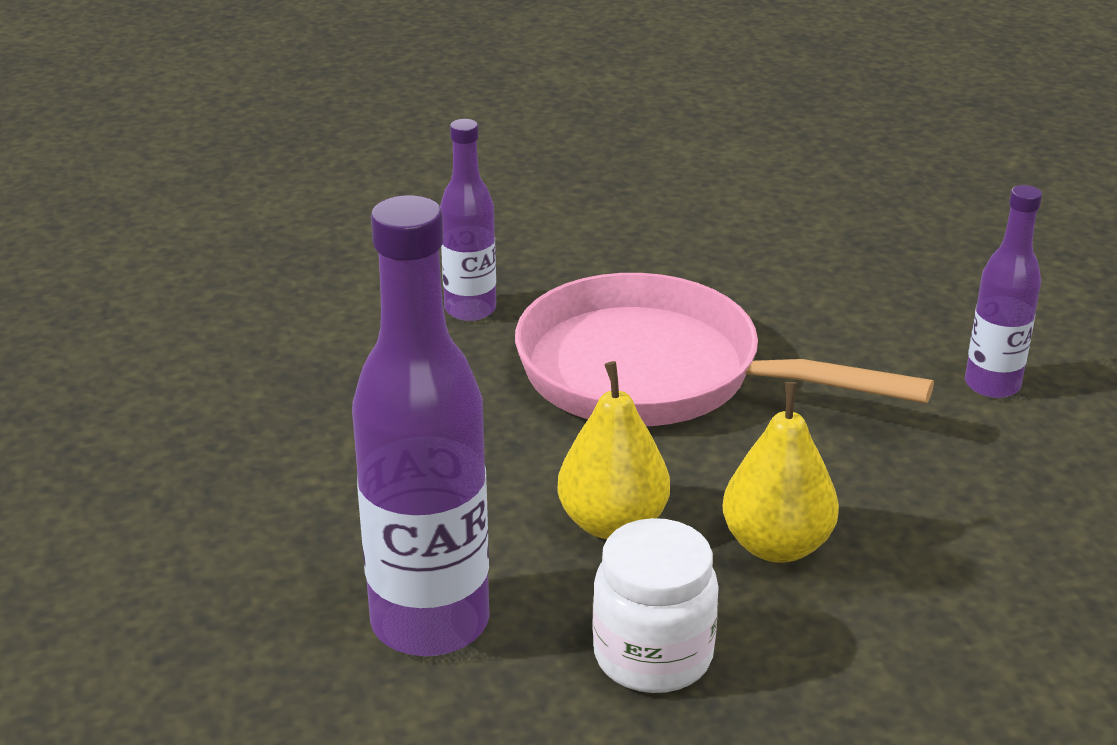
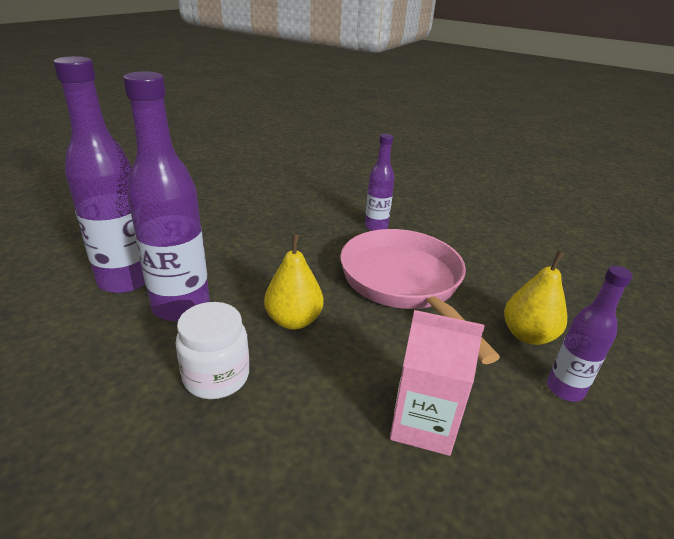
camera: 45 degrees right, 0 degrees up
yellow pear [723,382,839,563] -> yellow pear moved to [504,251,567,345]
none -> purple bottle [53,56,145,293]
none -> pink carton [390,310,484,456]

